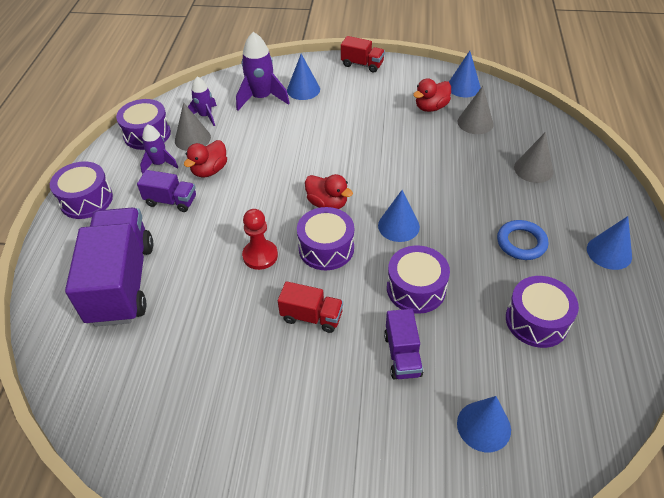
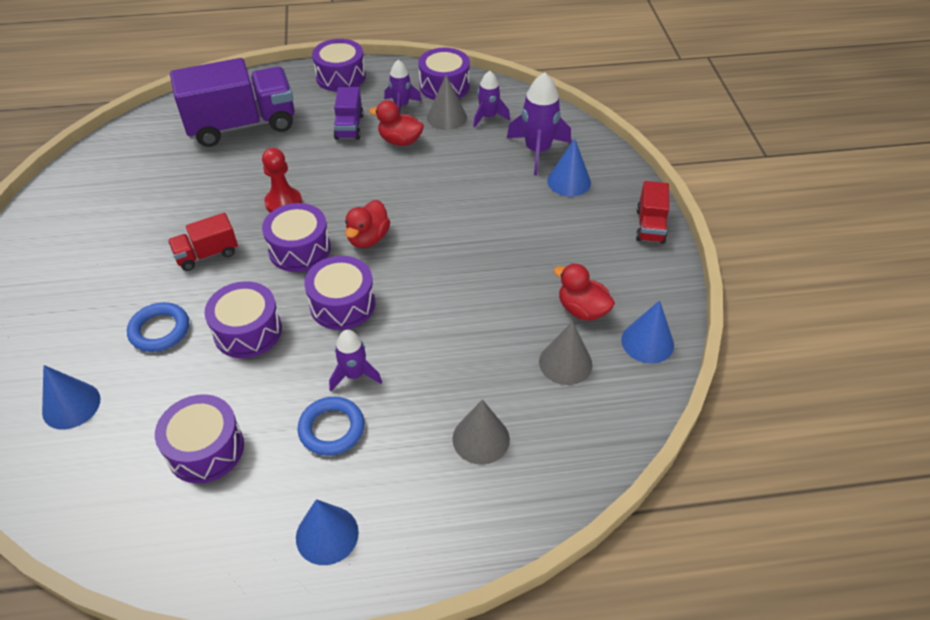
camera: 75 degrees right, 0 degrees up
red truck [278,281,343,333] -> red truck turned 60 degrees clockwise [168,213,238,271]
blue cone [378,190,420,242] -> purple drum [304,256,375,330]
purple truck [384,309,423,379] -> blue ring [127,302,189,352]
none -> purple rocket [329,330,382,391]

